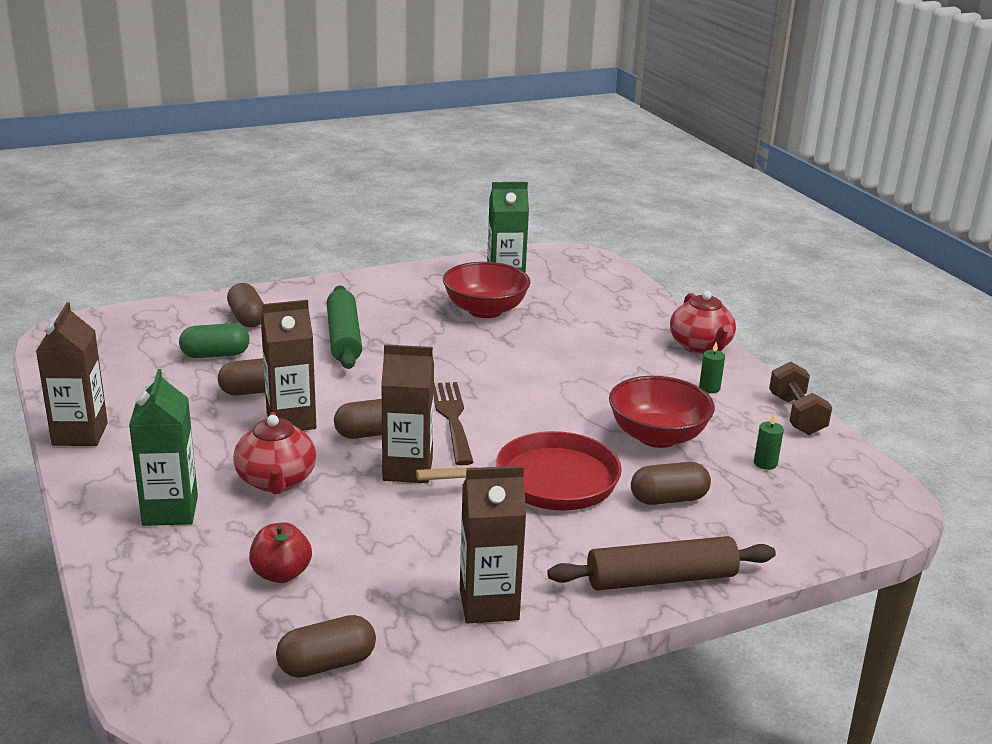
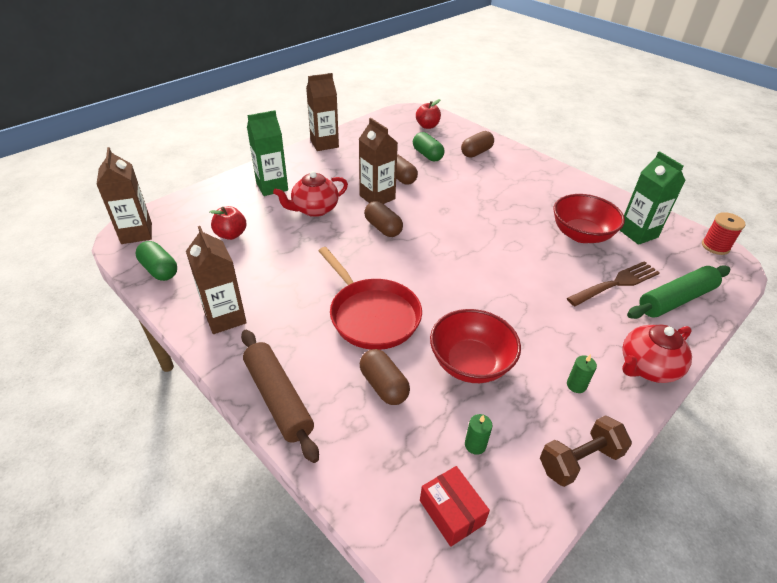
camera: 70 degrees right, 15 degrees up
brown capsule [276,615,376,678] -> green capsule [136,241,177,281]
green rolling pin [327,285,362,369] -> green rolling pin moved to [627,265,730,319]
brown carton [381,344,434,483] -> brown carton moved to [96,147,152,244]
brown fork [434,382,473,465] -> brown fork moved to [567,261,660,306]
none -> red apple [416,99,441,129]
none -> red box [420,466,490,547]
none -> red spool [702,212,746,255]

